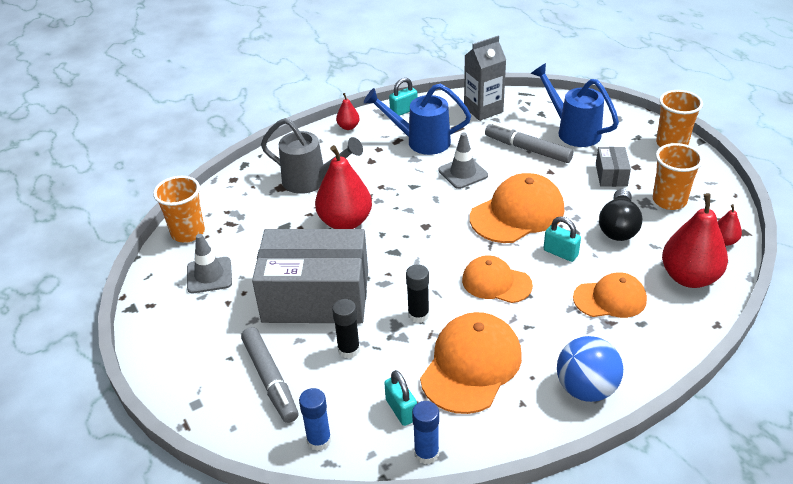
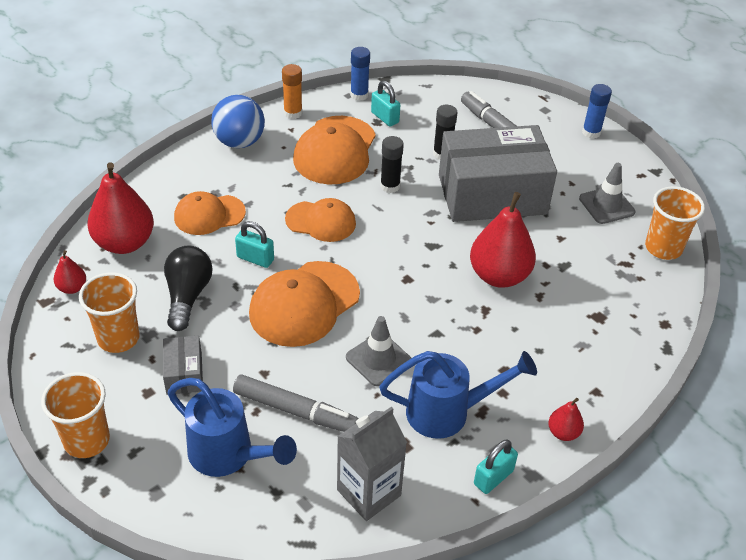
camera: 165 degrees right, 5 degrees up
grey watering can [261,118,363,194] -> none
blue glue stick [299,388,331,451] -> blue glue stick moved to [582,84,612,139]
none -> orange glue stick [282,64,302,119]

